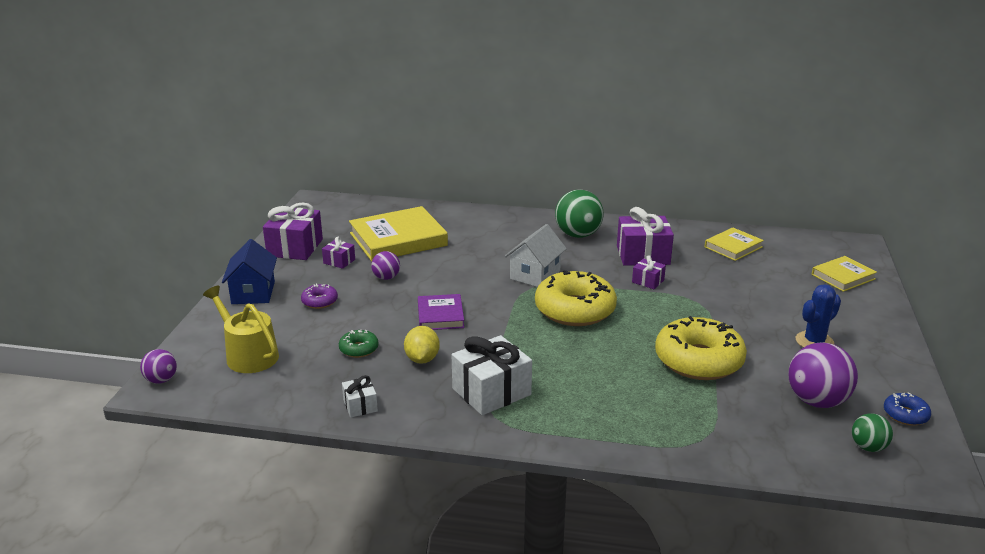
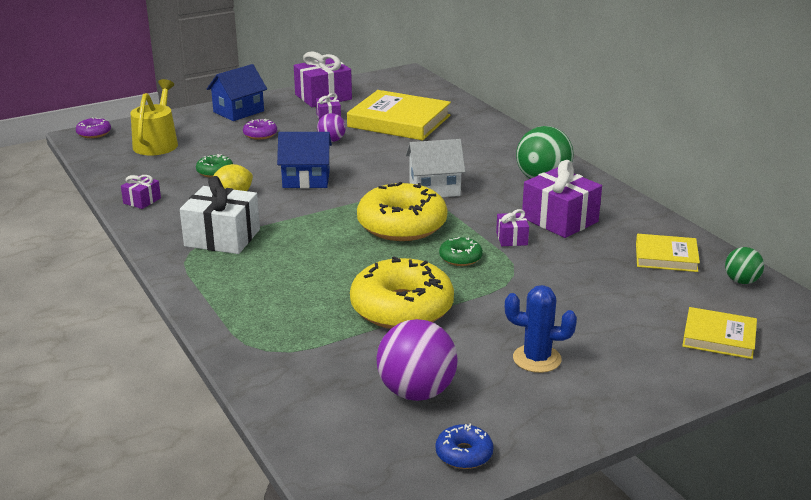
camera: 50 degrees right, 0 degrees up
purple ball [140,349,177,384] -> purple donut [76,118,111,138]
white gift [342,375,378,417] -> purple gift [121,175,161,209]
purple book [418,294,464,330] -> blue house [277,132,332,188]
green ball [852,413,893,452] -> green ball moved to [725,247,764,284]
none -> green donut [439,237,483,266]

